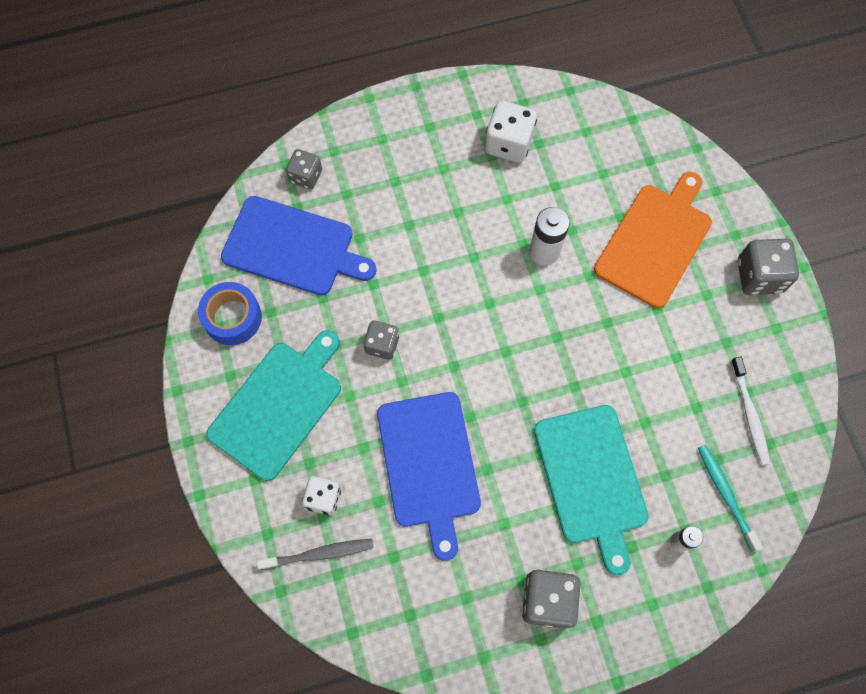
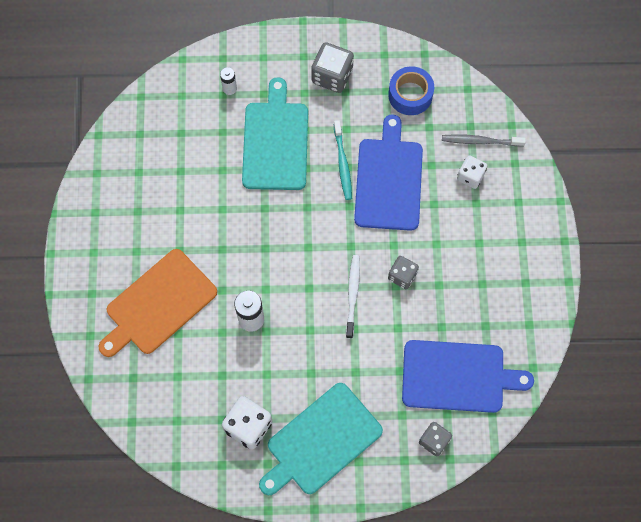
camera: 165 degrees left, 0 degrees up
blue tape [198,282,262,345] -> blue tape moved to [388,66,434,115]
turquoise cutting board [206,330,341,481] -> turquoise cutting board moved to [259,383,383,496]
blue cutting board [221,196,377,295] -> blue cutting board turned 150 degrees clockwise [402,340,534,413]
turquoise toothbrush [698,445,763,552] -> turquoise toothbrush moved to [334,120,352,200]
white toothbrush [731,356,770,466] -> white toothbrush moved to [346,255,360,339]
grey dice [738,239,799,295] -> none

